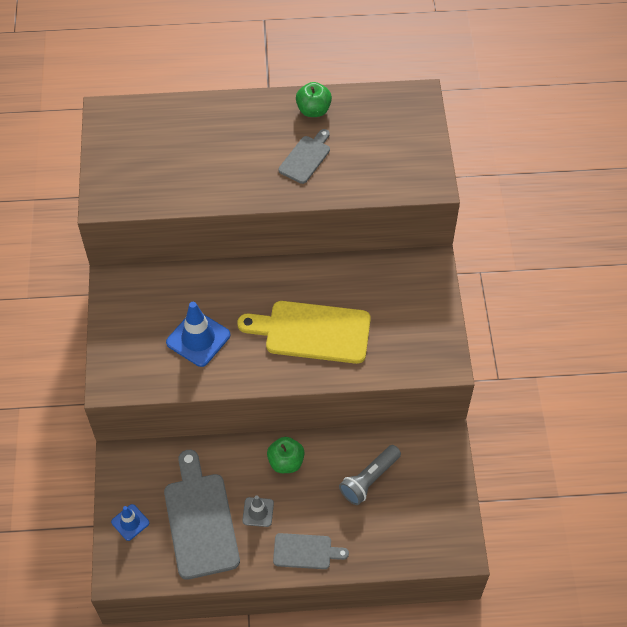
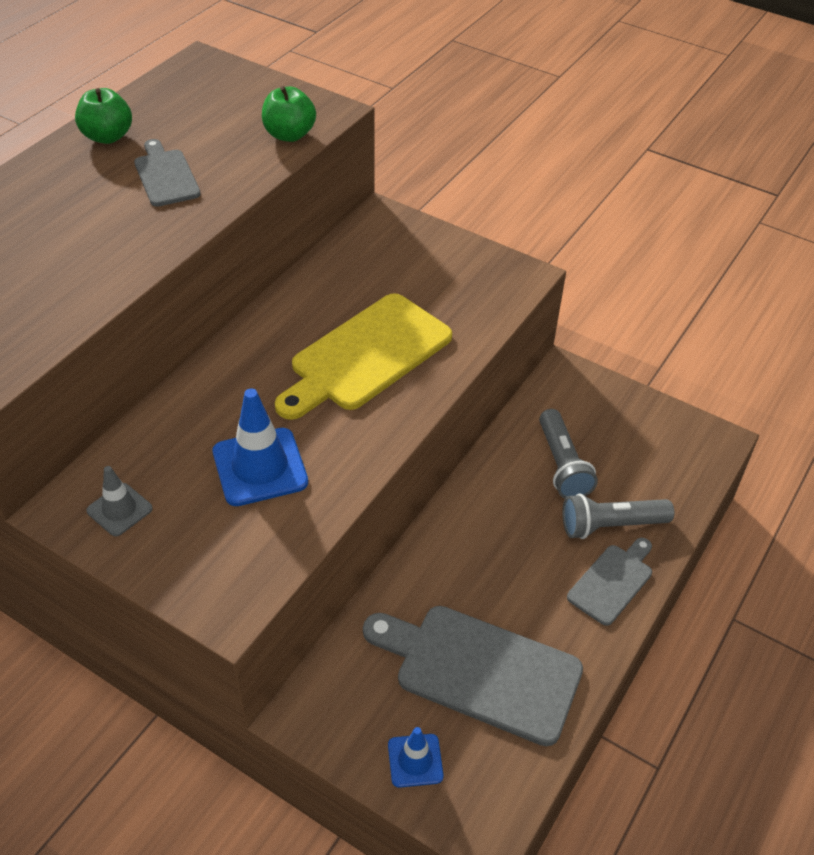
camera: 55 degrees left, 10 degrees down
grey traffic cone [242,495,274,527] -> grey traffic cone moved to [86,466,152,536]
green apple [267,437,305,473] -> green apple moved to [262,86,316,142]
none -> grey flashlight [563,493,674,539]

